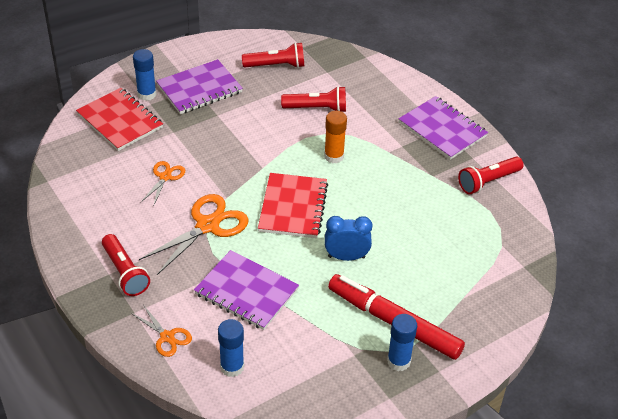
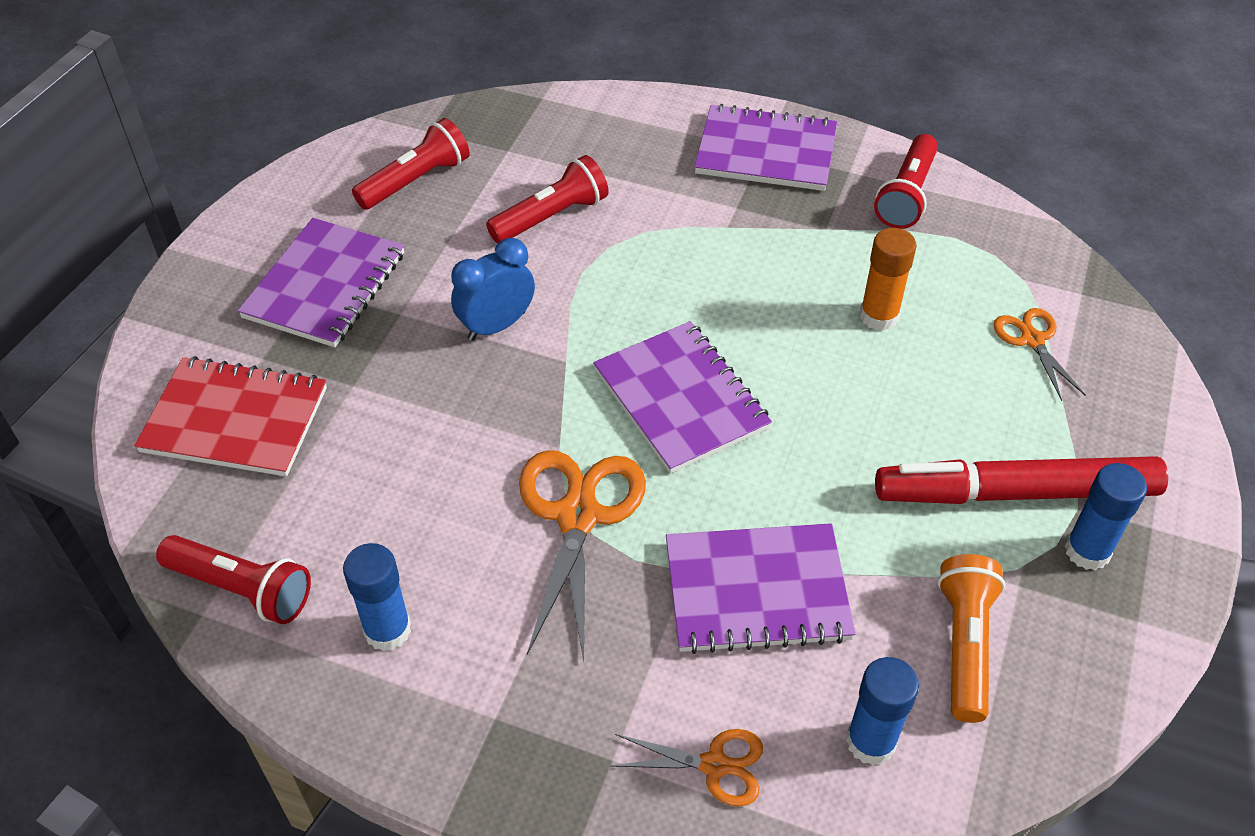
camera: 35 degrees left, 5 degrees up
red flashlight [102,234,150,296] -> red flashlight moved to [156,535,311,624]
blue glue stick [133,49,157,101] -> blue glue stick moved to [343,543,411,651]
orange scissors [141,161,185,205] -> orange scissors moved to [993,308,1086,401]
red notebook [258,173,328,238] -> purple notebook [593,321,772,474]
orange glue stick [324,111,347,163] -> orange glue stick moved to [860,228,917,331]
blue clock [325,216,372,261] -> blue clock moved to [451,238,535,341]
none -> orange flashlight [938,554,1005,723]

